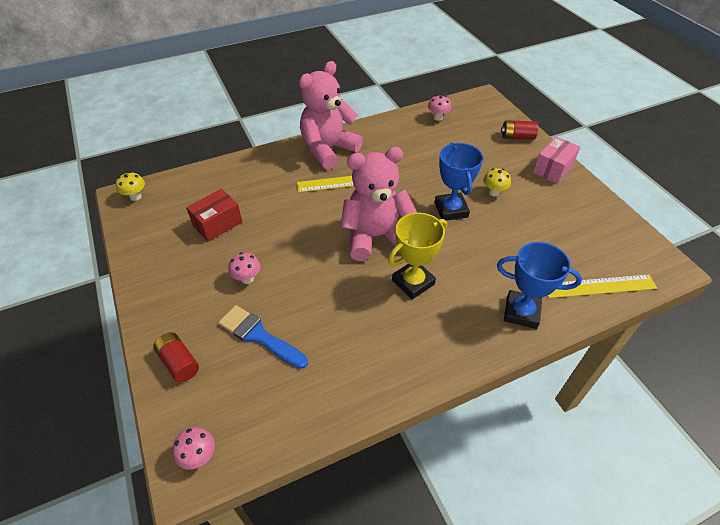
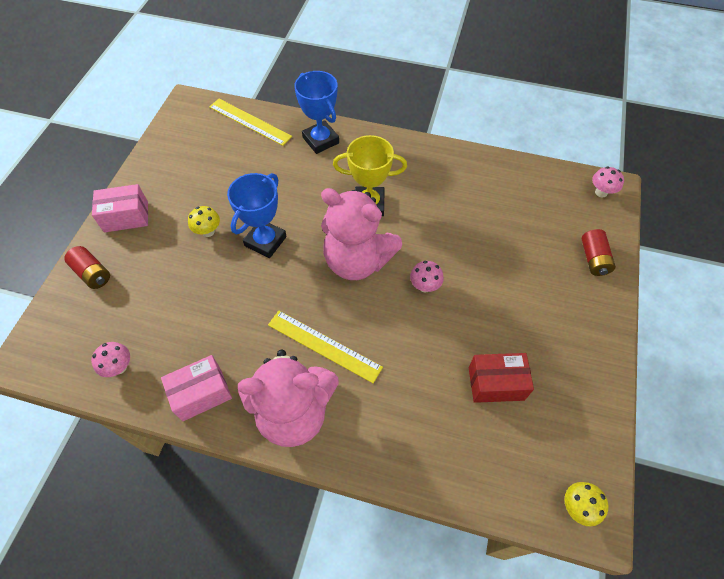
camera: 140 degrees left, 10 degrees up
blue brush [218,305,308,369] -> none
pink mushroom [228,252,260,284] -> pink mushroom moved to [410,261,444,292]
none -> pink box [161,355,232,421]

